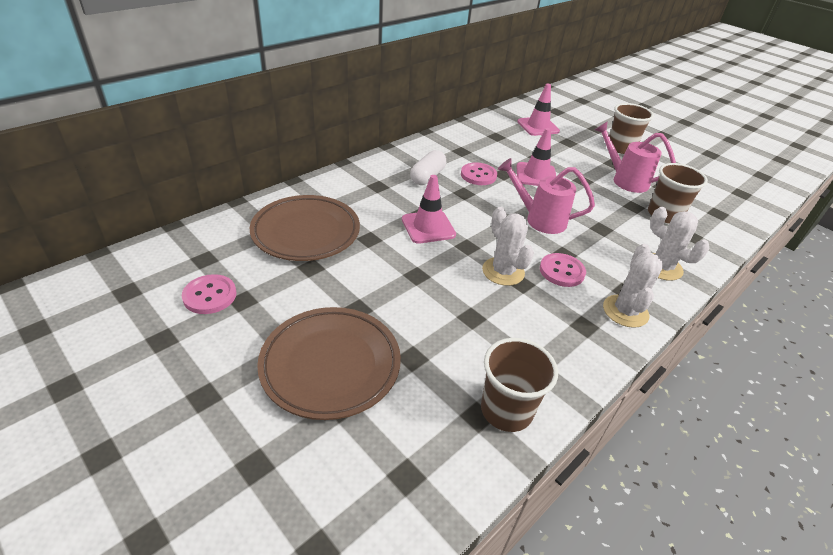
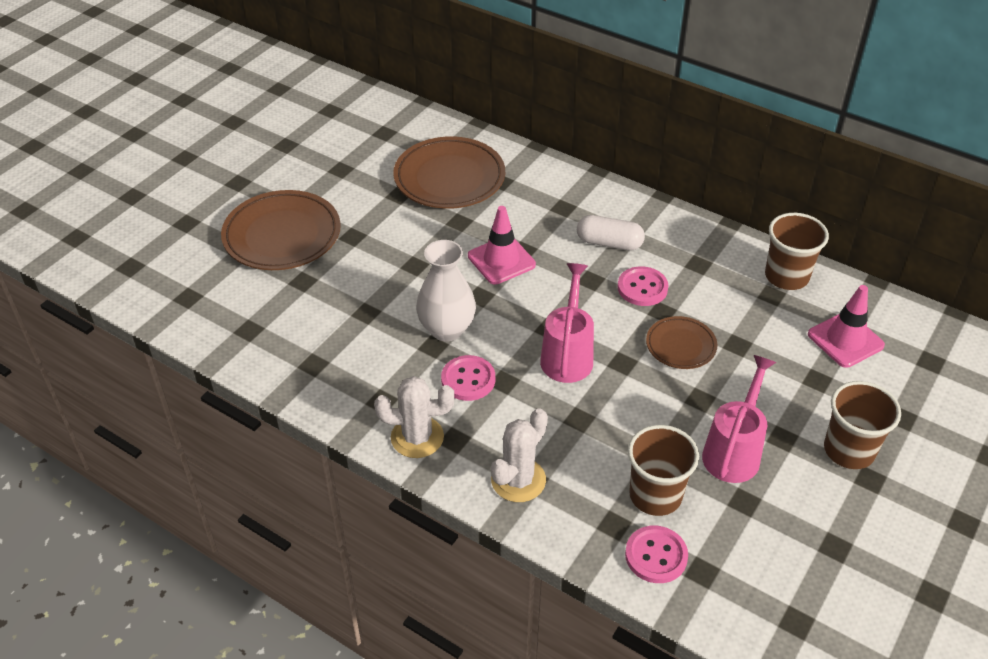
camera: 80 degrees right, 5 degrees up
pink button [182,274,236,314] -> pink button moved to [625,526,688,583]
brown cup [481,338,558,432] -> brown cup moved to [765,213,829,290]
white cactus [482,207,534,286] -> white vase [416,240,476,341]
pink traffic cone [516,128,556,186] -> brown plate [646,316,717,369]

